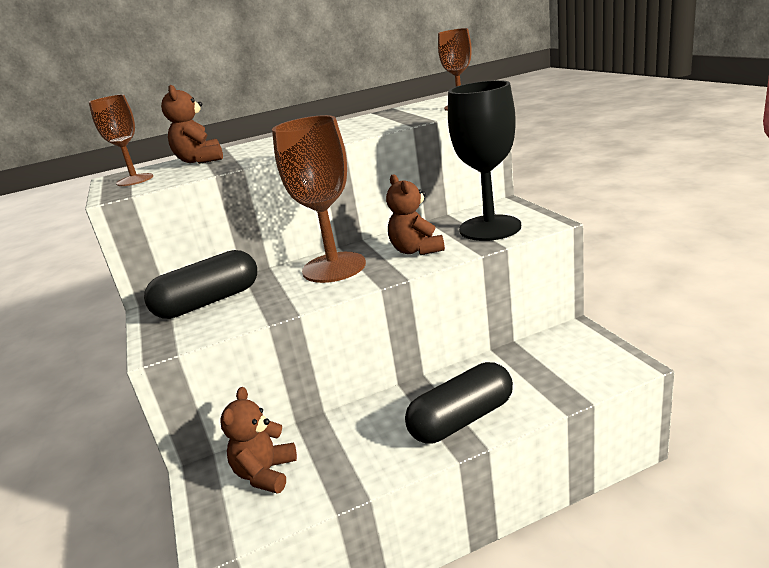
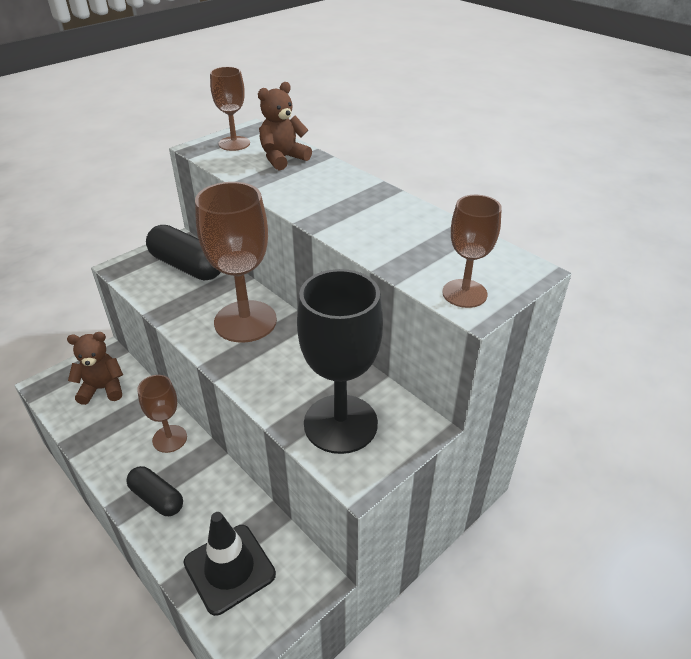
camera: 65 degrees right, 15 degrees up
brown teddy bear [386,174,445,255] -> none
black capsule [405,362,513,444] -> black capsule [126,466,183,516], size x0.63
none -> brown goblet [137,375,187,453]
none -> black traffic cone [183,512,276,616]

